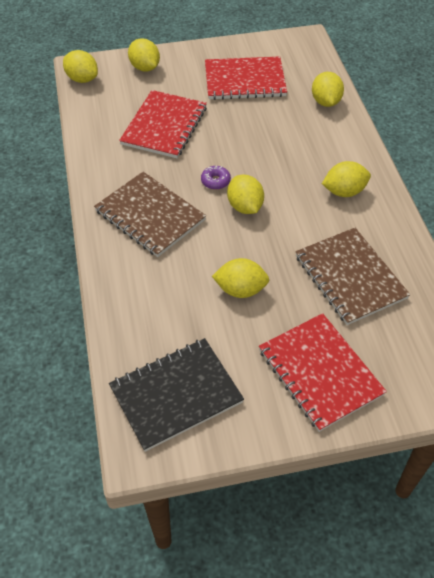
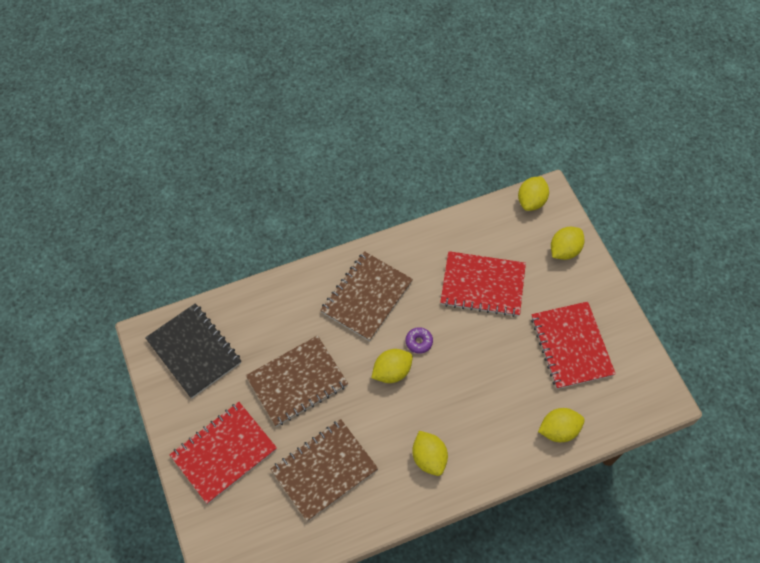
camera: 80 degrees right, 10 degrees up
yellow lemon [212,258,269,298] -> brown notebook [246,335,348,427]

